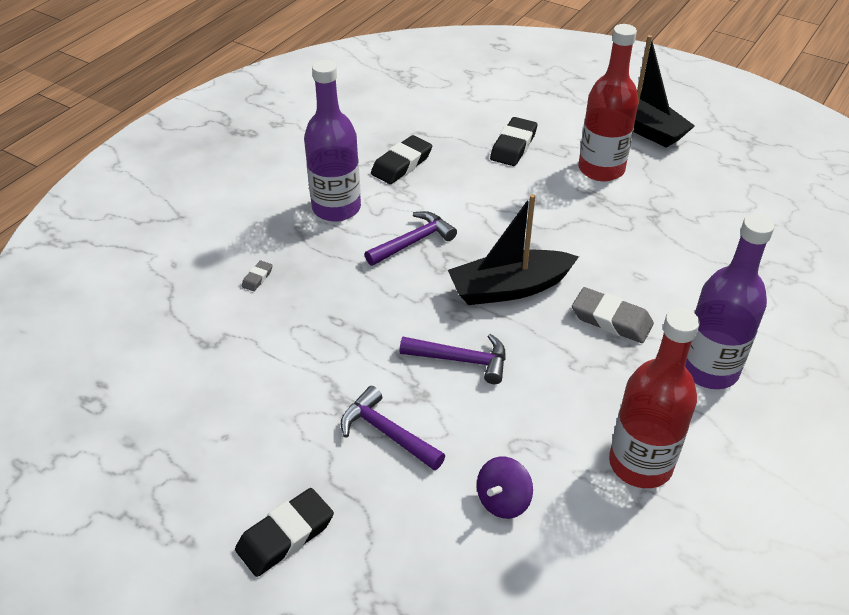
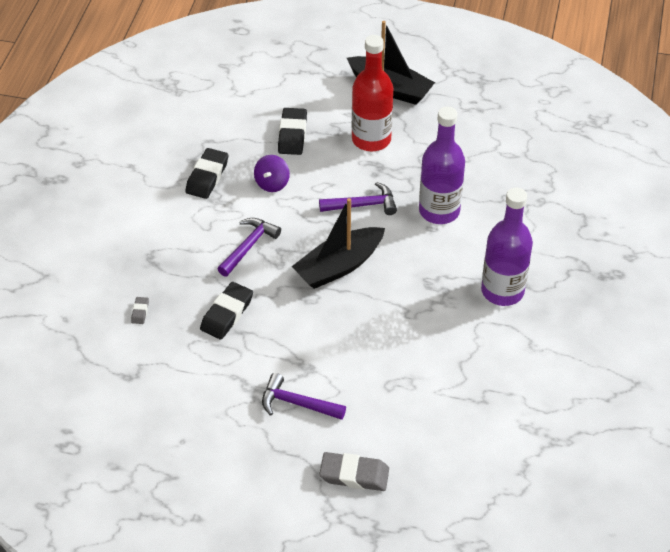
camera: 20 degrees left, 5 degrees up
black eraser [235,488,334,577] -> black eraser moved to [200,282,253,339]
purple bottle [304,60,361,222] -> purple bottle moved to [419,106,465,224]
purple hammer [399,334,506,384] -> purple hammer moved to [319,182,397,215]
purple spinning top [477,457,533,519] -> purple spinning top moved to [254,155,290,192]
grey eraser [572,287,654,343] -> grey eraser moved to [319,452,389,491]
red bottle [609,308,700,488] -> none

